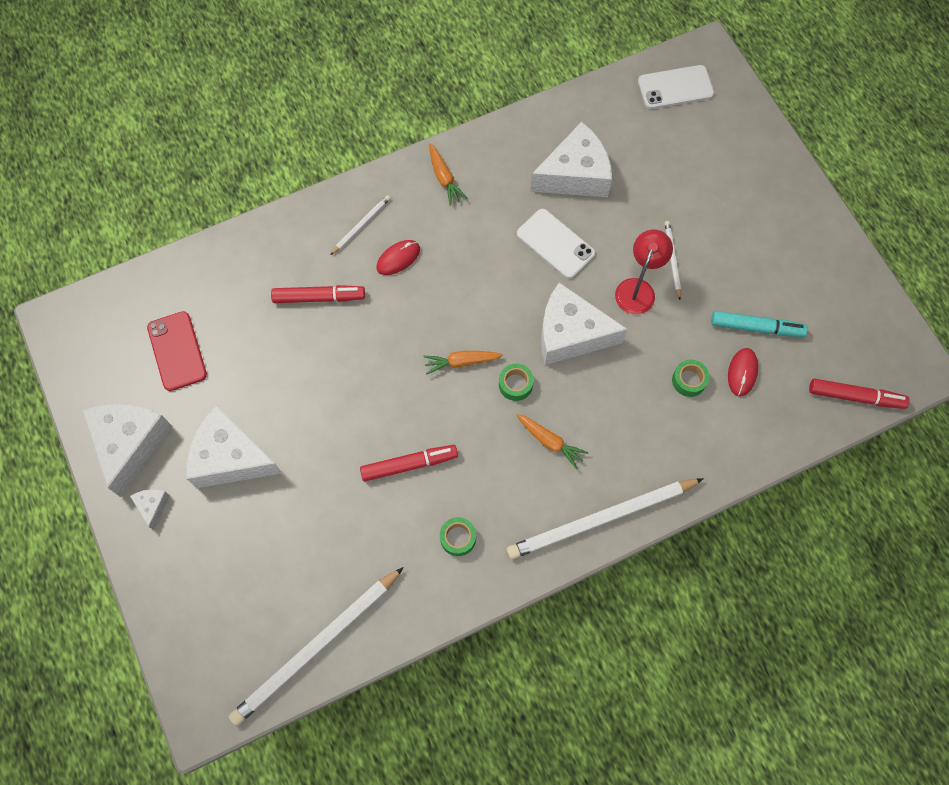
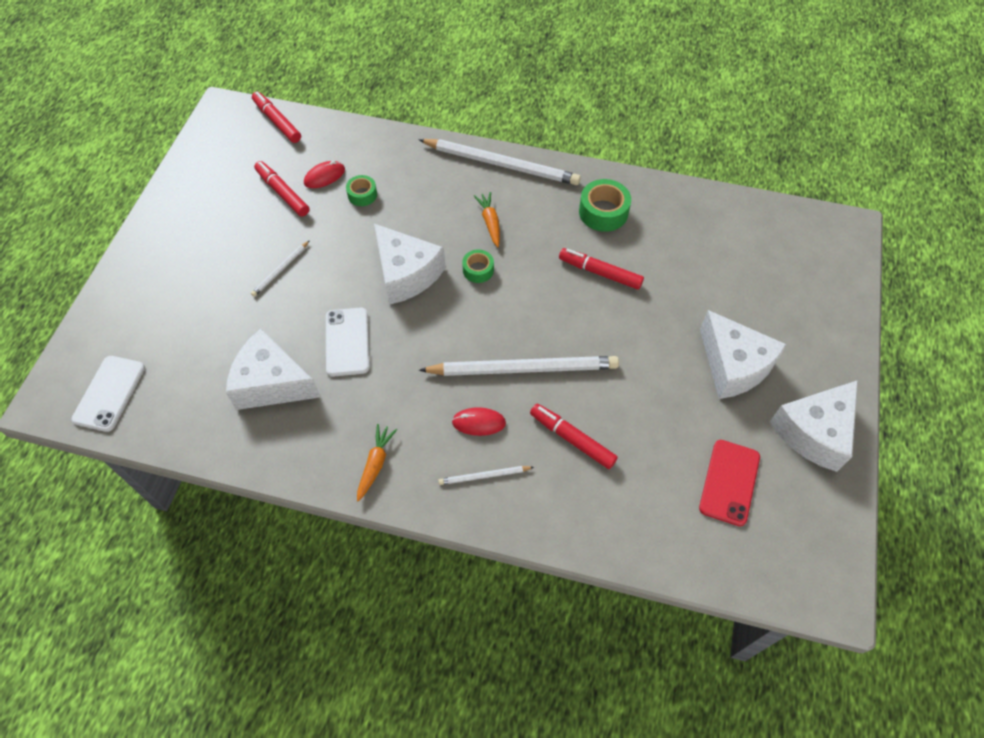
camera: 140 degrees left, 10 degrees down
white cheese [130,489,170,530] -> none
white pencil [229,567,404,726] -> white pencil moved to [419,356,619,376]
orange carrot [423,351,503,374] -> none
green tape [440,517,476,556] -> green tape [579,179,631,232], size x1.65
red lamp [615,229,673,314] -> none
white phone [638,65,714,109] -> white phone turned 75 degrees clockwise [71,356,145,432]
turquoise marker [711,311,808,337] -> red marker [254,161,309,217]

